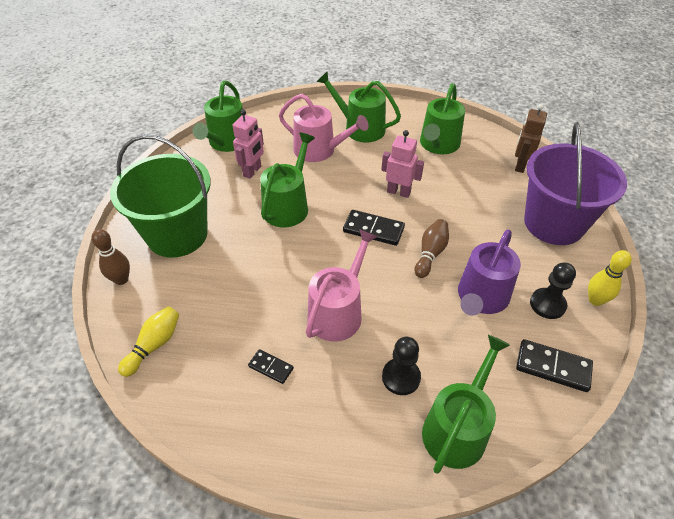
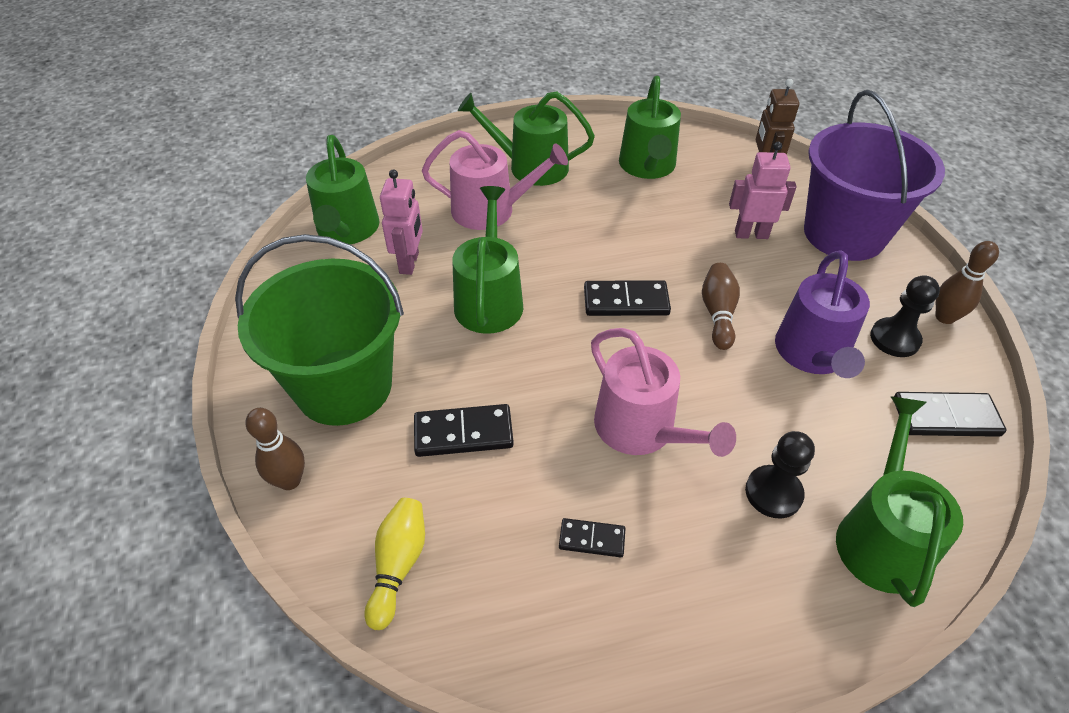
camera: 20 degrees left, 0 degrees up
pink watering can [306,229,378,342] -> pink watering can turned 135 degrees clockwise [591,328,736,457]
pink robot [381,130,424,198] -> pink robot moved to [729,142,797,239]
yellow bowling pin [588,250,632,306] -> brown bowling pin [936,241,999,324]
none -> black domino [414,404,514,457]

